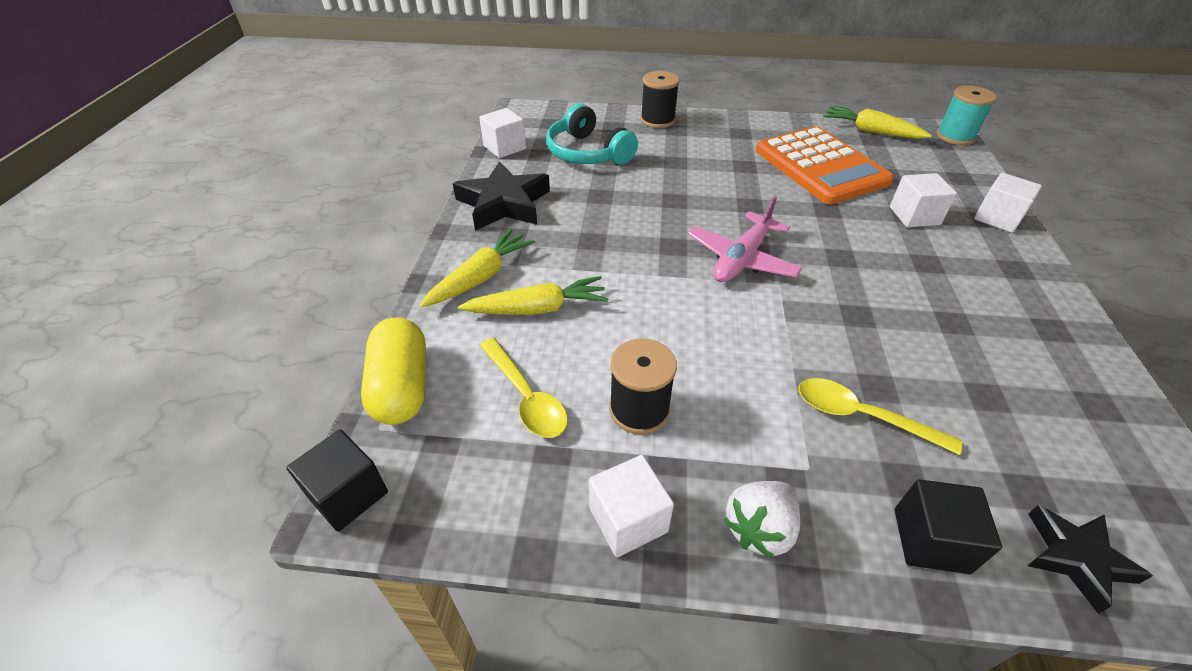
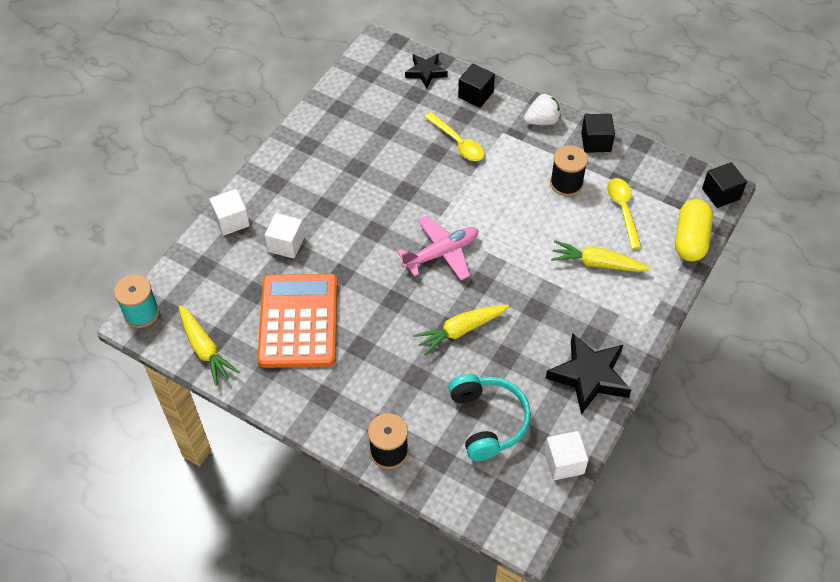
camera: 155 degrees left, 10 degrees up
yellow carrot [420,229,535,307] -> yellow carrot moved to [413,305,509,355]
white cube [589,455,674,557] -> black cube [581,114,615,153]

